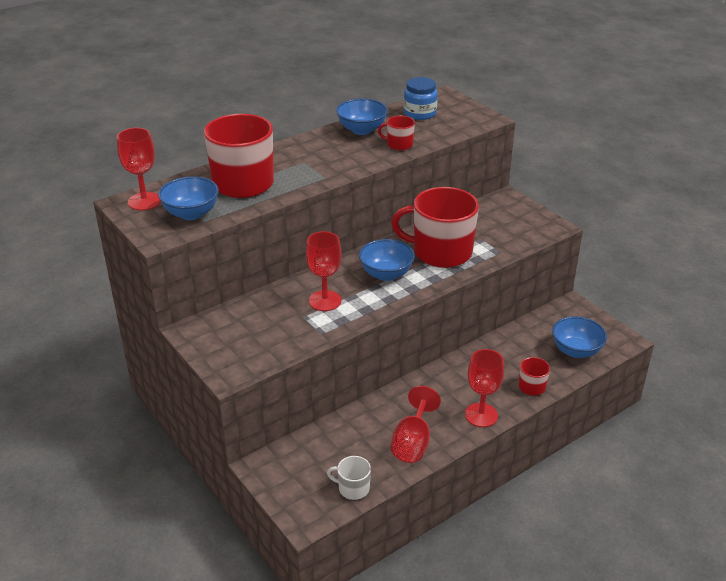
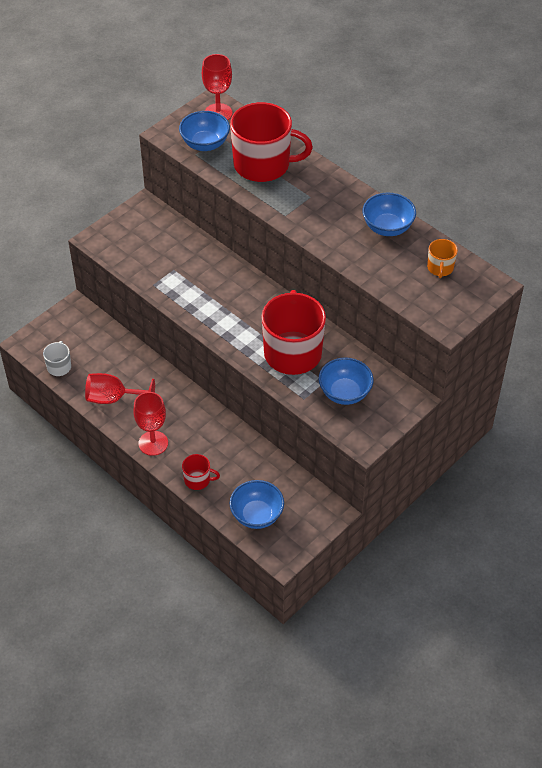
camera: 80 degrees right, 15 degrees up
red goblet [306,231,342,311] -> none
blue bowl [359,239,415,281] -> blue bowl moved to [319,357,374,405]
red mug [378,116,415,150] -> none
blue jar [404,77,438,120] -> orange mug [427,239,458,278]

